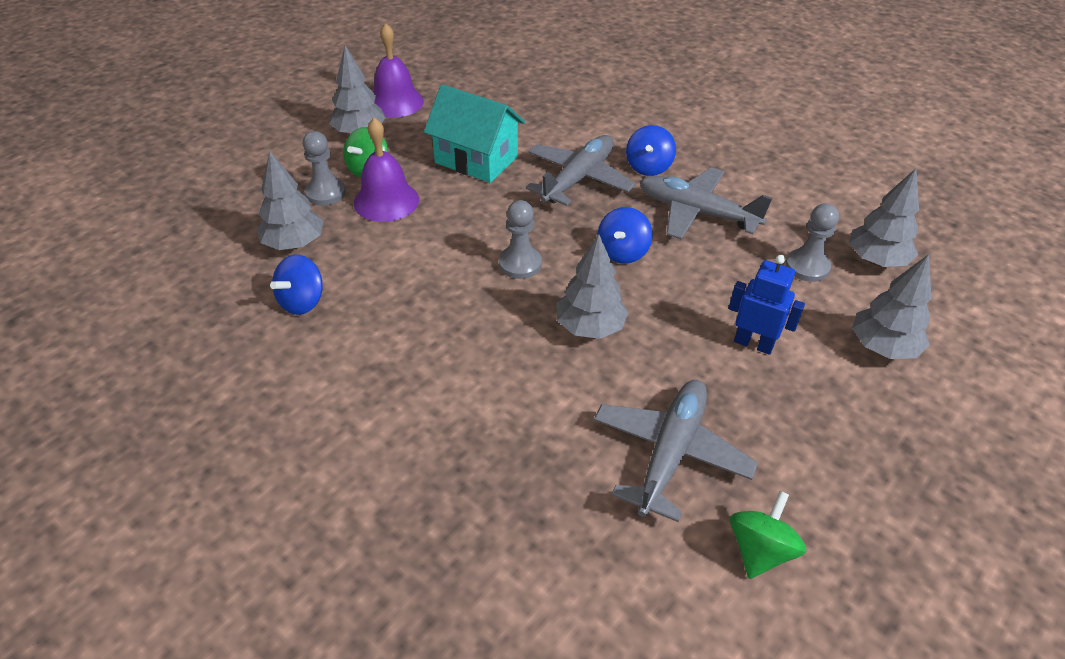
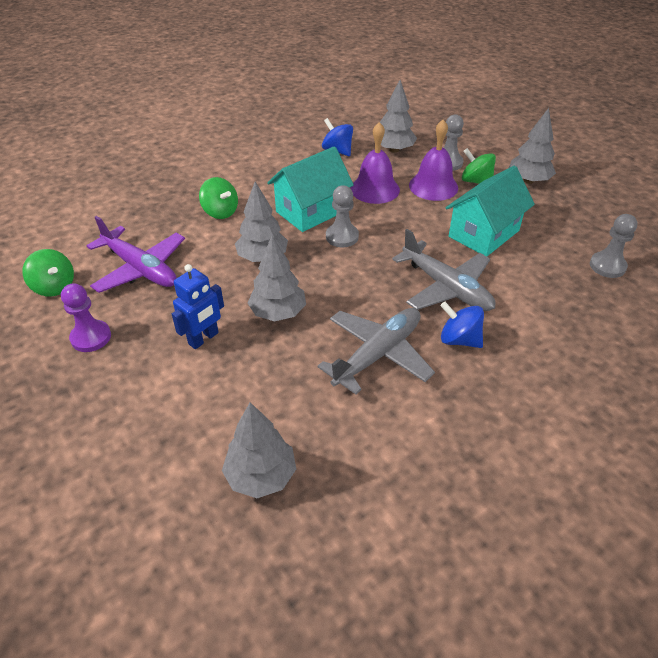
camera: 105 degrees right, 0 degrees up
purple bell [373,23,424,118] -> purple bell moved to [351,122,400,204]
grey plane [594,380,758,522] -> purple plane [86,216,185,293]
blue spinning top [597,207,653,264] -> none
grey pawn [785,203,839,282] -> grey pawn moved to [590,214,638,278]
grey tree [852,254,932,359] -> grey tree moved to [248,236,306,321]
none -> purple pawn [61,283,111,352]
none -> green spinning top [199,177,238,219]
none -> turquoise house [267,146,354,232]

